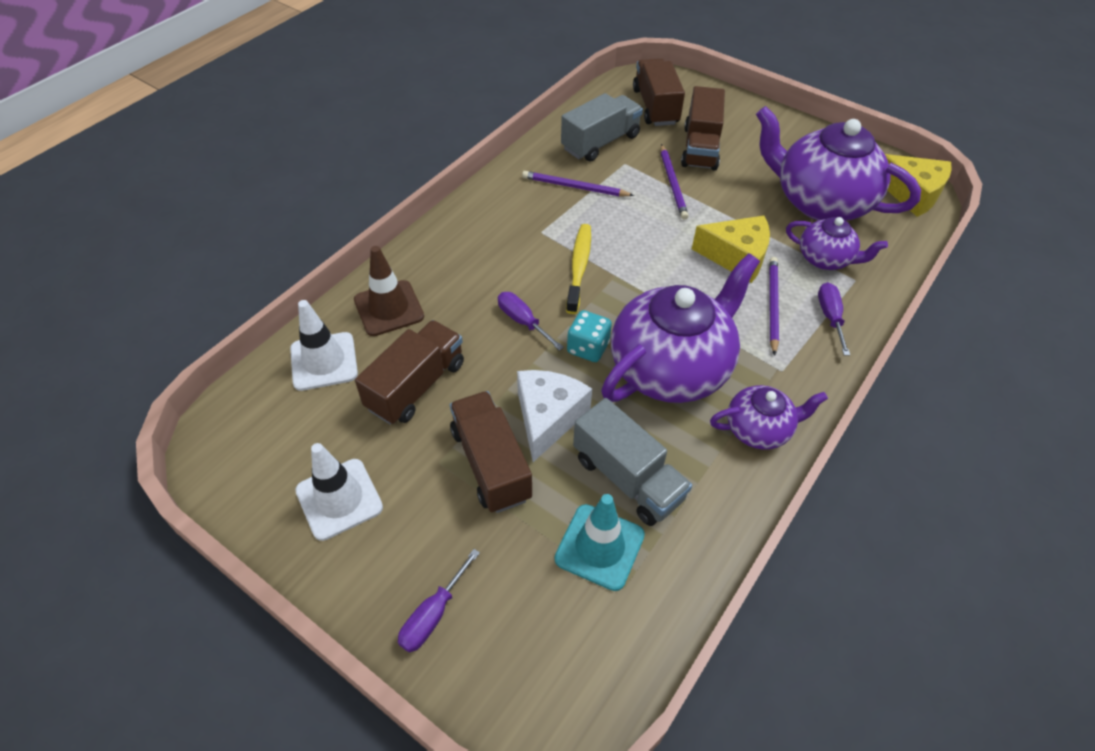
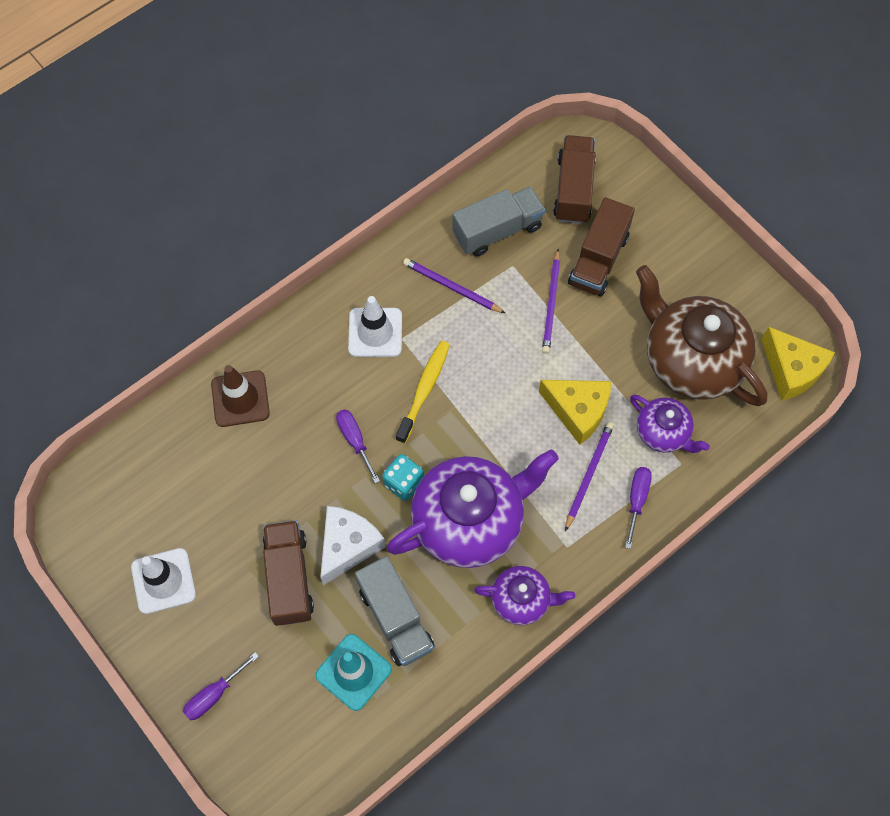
camera: 15 degrees right, 15 degrees up
white traffic cone [290,300,358,391] -> white traffic cone moved to [348,296,402,357]
brown truck [355,320,464,424] -> none
purple teapot [756,106,921,221] -> brown teapot [636,265,767,406]

